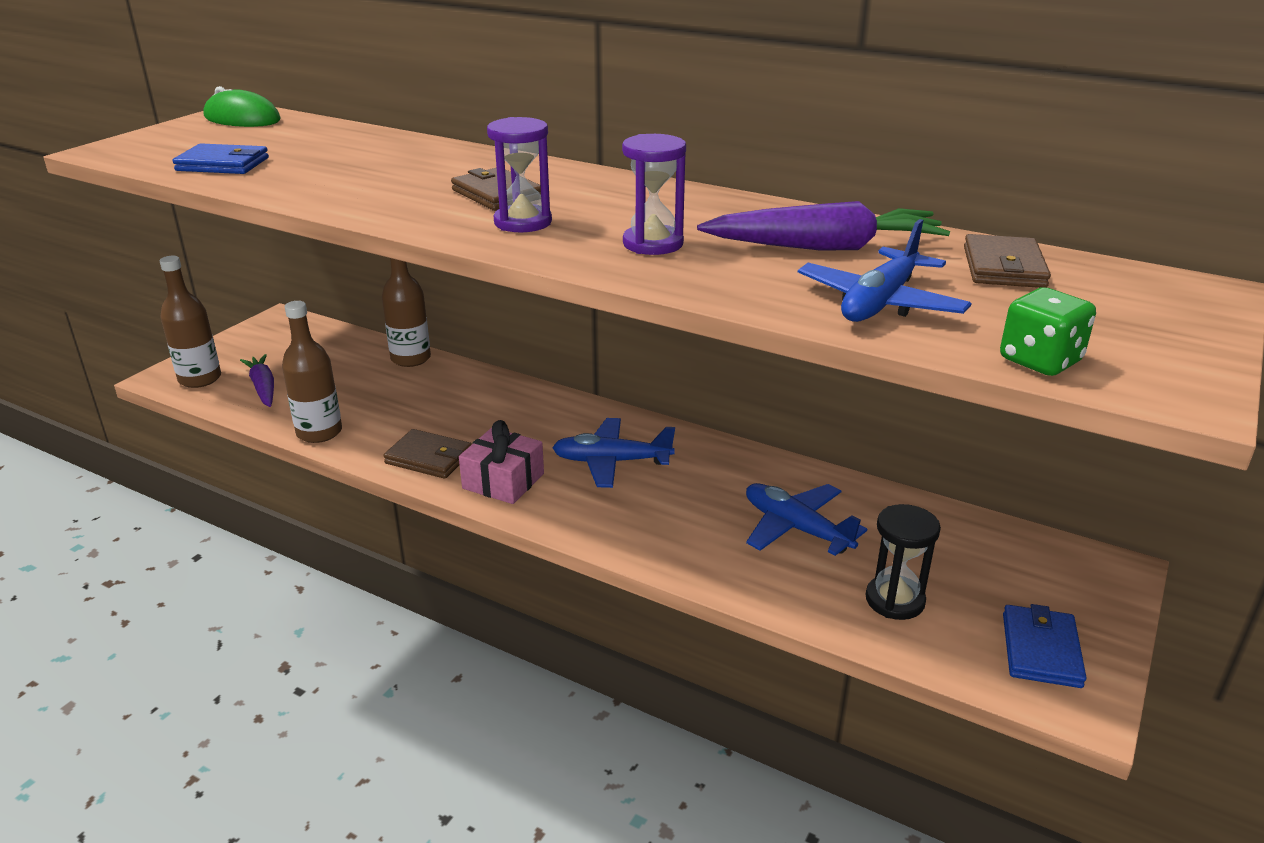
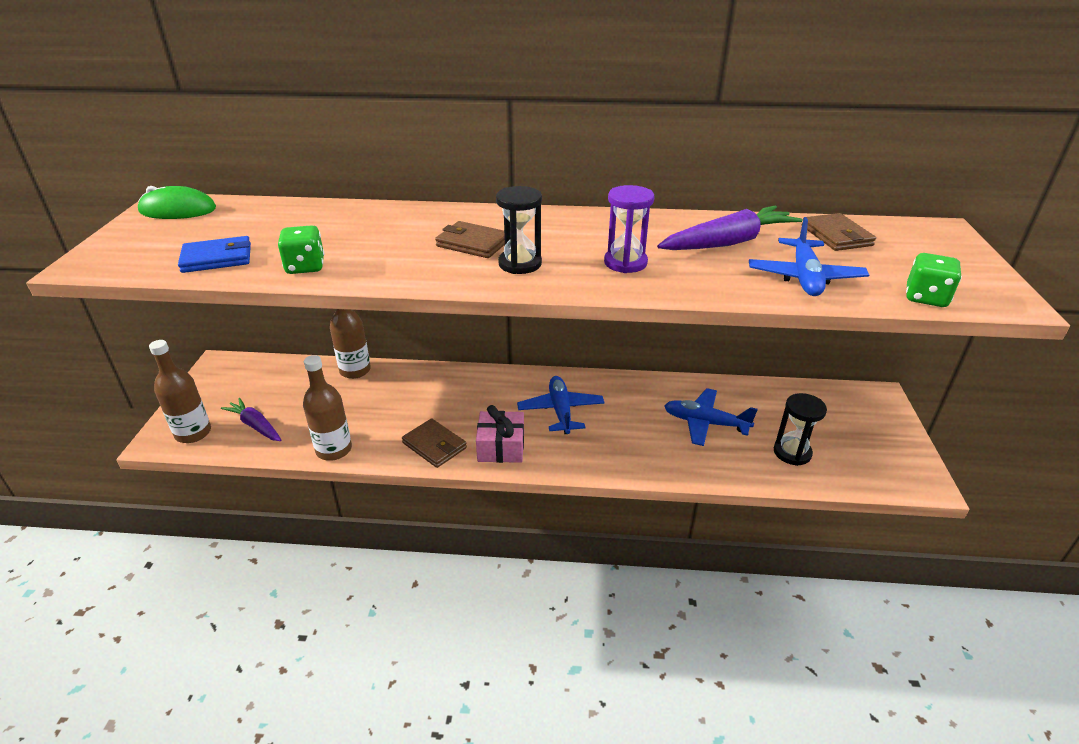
camera: 25 degrees left, 5 degrees up
brown wallet [383,429,472,479] -> brown wallet turned 45 degrees clockwise [402,418,467,468]
purple hourglass [487,117,552,232] -> black hourglass [496,186,542,274]
blue plane [552,418,675,488] -> blue plane turned 105 degrees clockwise [517,376,605,434]
blue wallet [1003,604,1087,688] -> none
none -> green dice [278,225,324,274]

